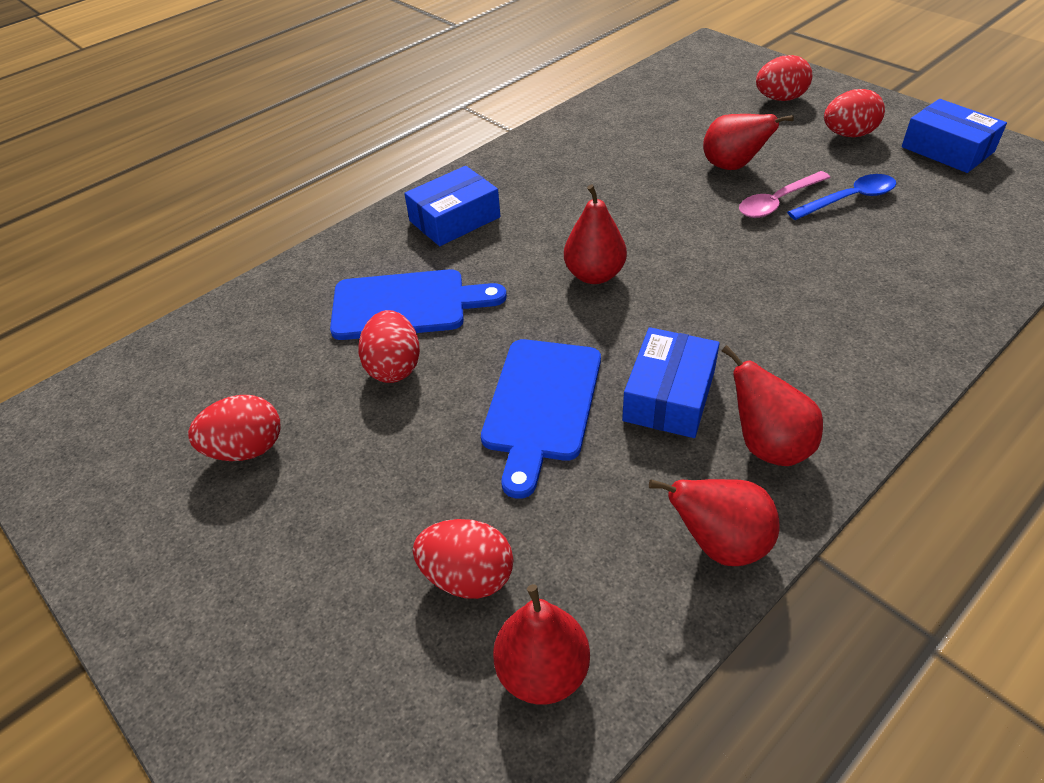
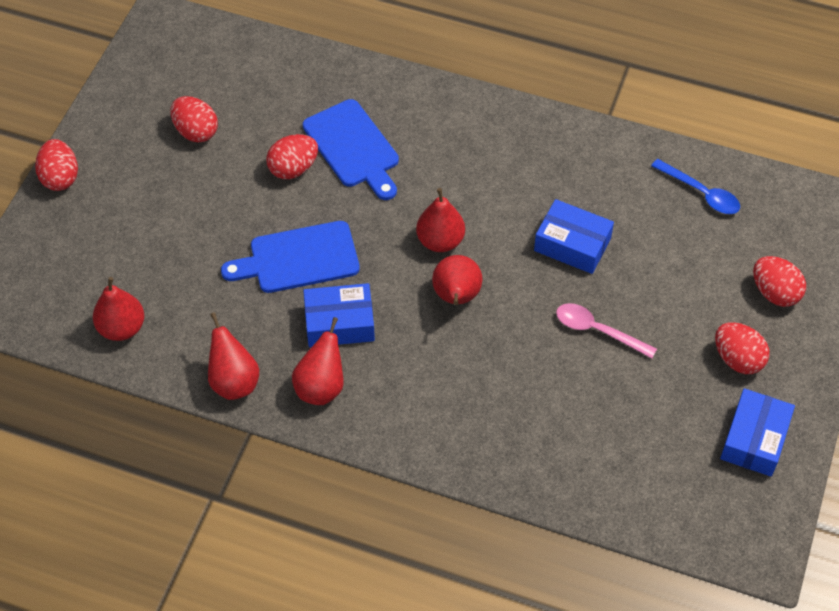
camera: 60 degrees right, 10 degrees up
blue box [404,166,500,246] -> blue box moved to [534,199,614,274]
red egg [413,519,514,599] -> red egg moved to [35,139,78,191]
red pear [703,114,794,170] -> red pear moved to [432,255,482,305]
blue spoon [787,174,896,220] -> blue spoon moved to [651,159,740,214]

